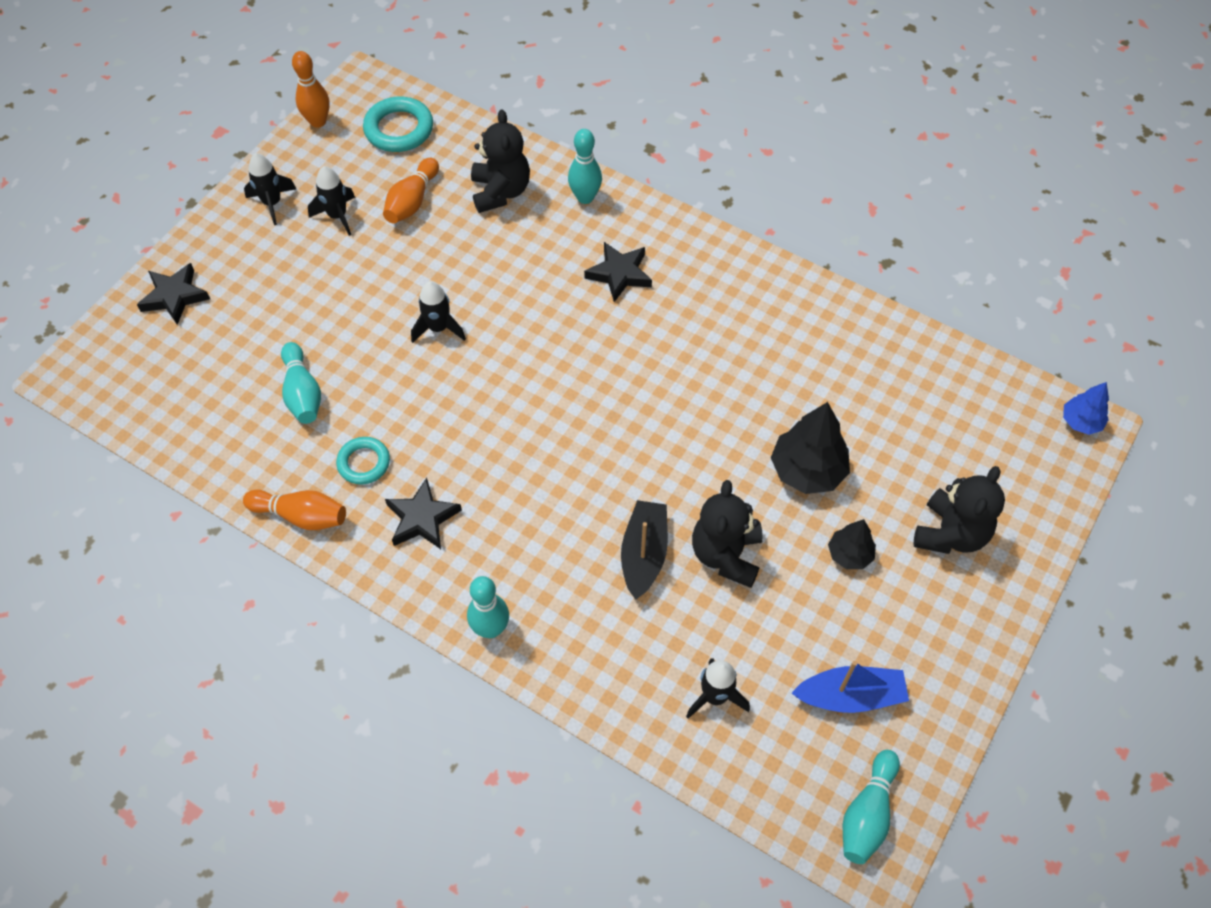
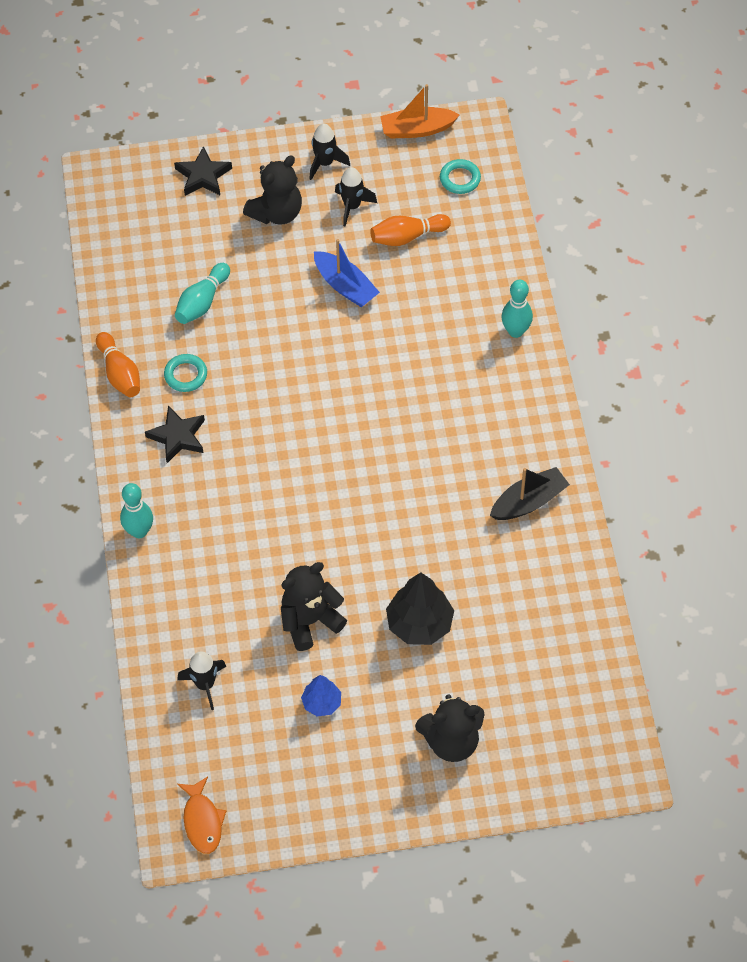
camera: 50 degrees right, 0 degrees up
orange bowling pin [292,51,330,128] -> orange boat [380,84,460,138]
turquoise ring [363,97,433,152] -> turquoise ring [440,159,481,194], size x0.64
black rocket [411,281,466,343] -> none
black teddy bear [471,109,530,213] -> black teddy bear moved to [243,155,302,225]
black star [584,242,652,302] -> none
black boat [621,500,668,600] -> black boat moved to [490,467,570,520]
blue boat [792,661,909,713] -> blue boat moved to [314,239,380,307]
black tree [828,519,876,569] -> none
turquoise bowling pin [843,750,900,864] -> orange fish [177,776,226,854]
blue tree [1063,382,1109,435] -> blue tree moved to [301,675,341,717]

